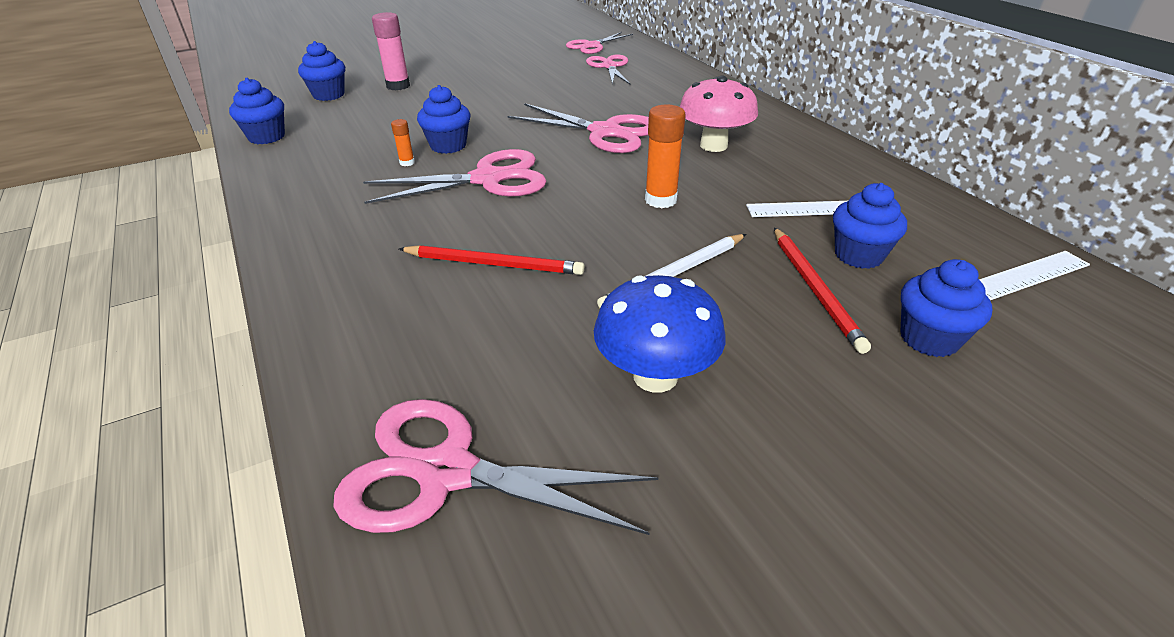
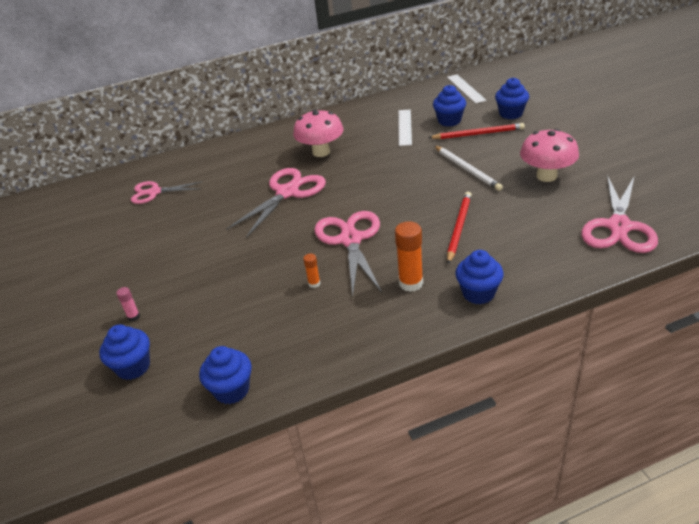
camera: 80 degrees left, 0 degrees up
pink glue stick [372,12,410,90] -> pink glue stick [116,287,140,321], size x0.51
blue cupcake [417,85,470,154] -> blue cupcake moved to [455,250,504,304]
pink scissors [566,32,633,54] -> none
blue mushroom [594,275,726,393] -> pink mushroom [520,129,579,182]
orange glue stick [645,105,686,208] -> orange glue stick moved to [395,221,423,292]

